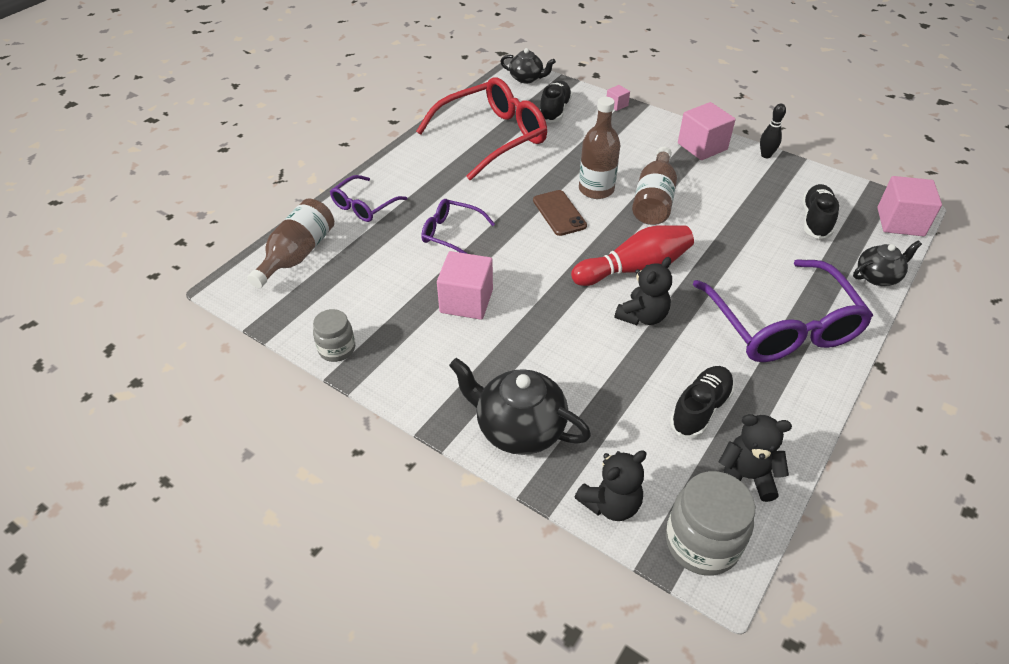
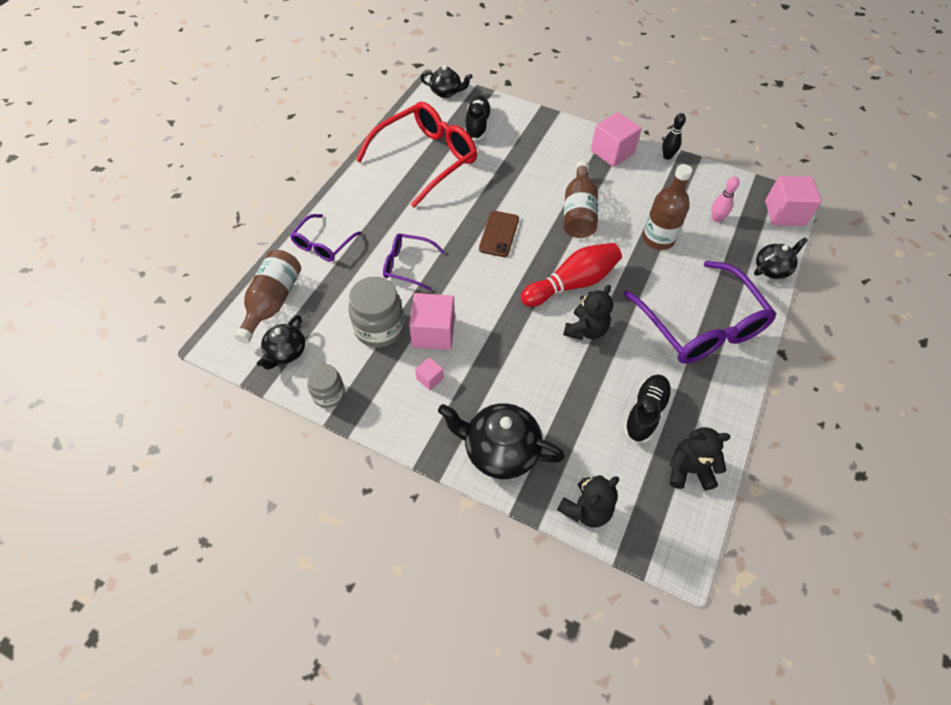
camera: 10 degrees left, 10 degrees up
brown phone [533,190,587,236] -> brown phone turned 45 degrees clockwise [479,211,519,257]
brown bottle [579,97,620,199] -> brown bottle moved to [643,164,693,250]
pink cube [606,85,630,111] -> pink cube moved to [415,357,444,390]
grey jar [666,471,755,576] -> grey jar moved to [348,276,404,348]
black shoe [802,184,839,239] -> pink bowling pin [712,177,740,222]
none -> black teapot [257,315,305,370]

